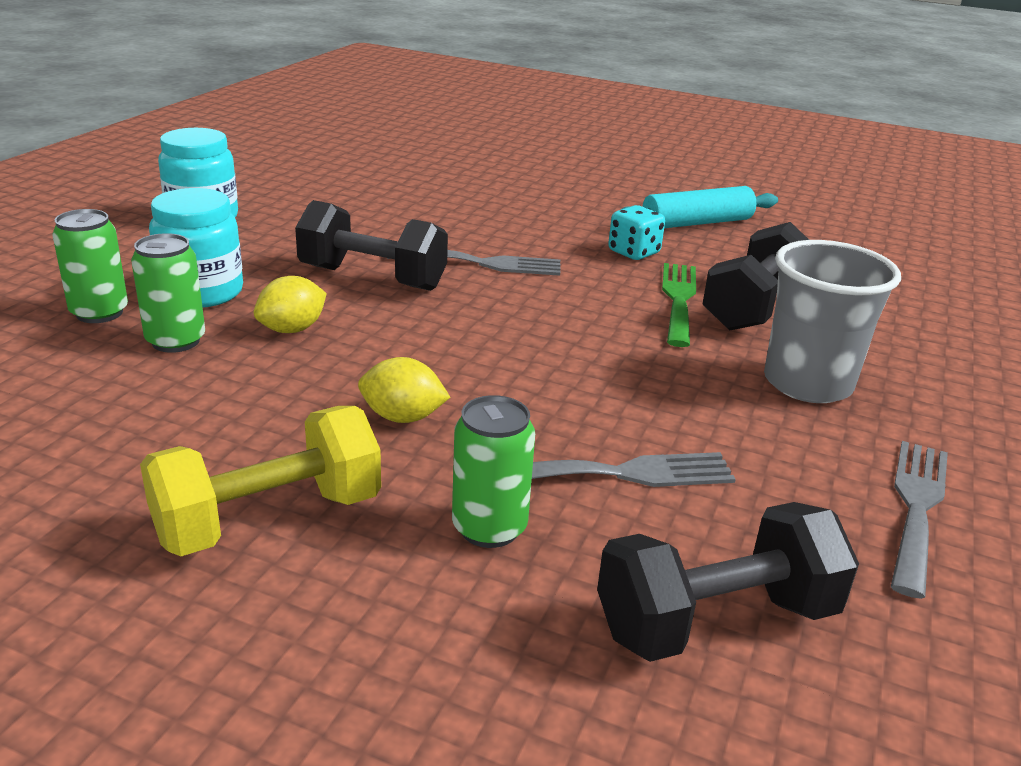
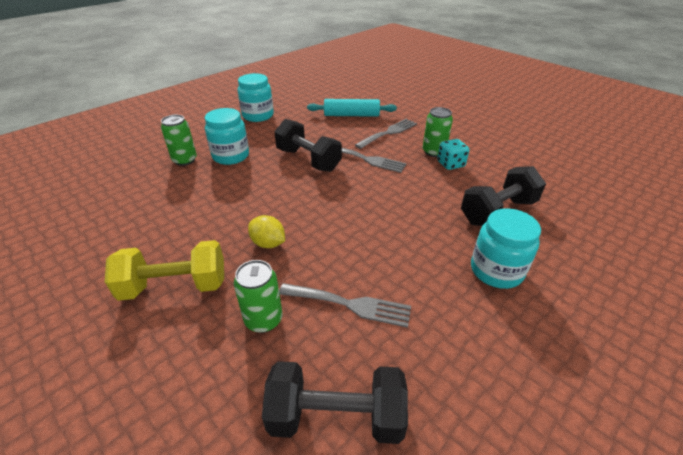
camera: 25 degrees right, 10 degrees up
green can [131,233,205,353] -> green can moved to [422,107,453,157]
yellow lemon [254,276,327,333] -> none
turquoise rolling pin [622,186,778,228] -> turquoise rolling pin moved to [307,99,397,117]
green fork [662,263,696,347] -> none
grey cup [764,240,901,403] -> turquoise jar [471,208,541,289]
grey fork [891,441,948,599] -> grey fork moved to [355,119,417,149]

